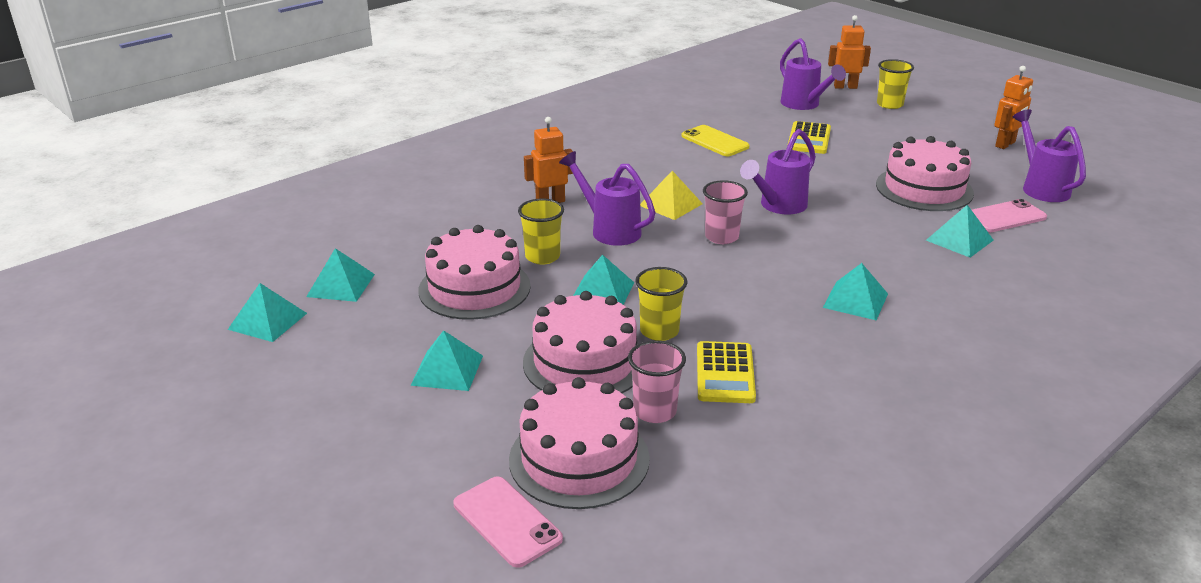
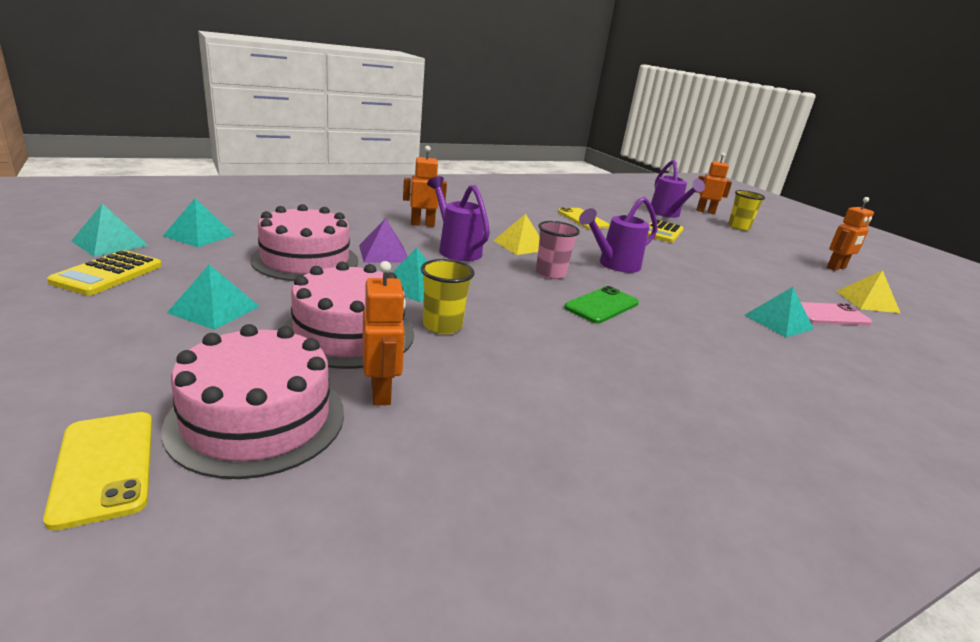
camera: 10 degrees right, 5 degrees down
pink phone [453,476,563,568] -> yellow phone [43,412,152,531]
yellow cup [518,198,564,265] -> purple pyramid [359,218,408,263]
pink cup [628,340,686,423] -> orange robot [362,261,406,406]
yellow calculator [697,341,756,403] -> yellow calculator moved to [47,250,162,295]
turquoise pyramid [823,263,888,320] -> none
pink cake [876,136,974,211] -> none
purple watering can [1013,109,1086,202] -> yellow pyramid [836,270,900,313]
none -> green phone [564,286,639,324]

